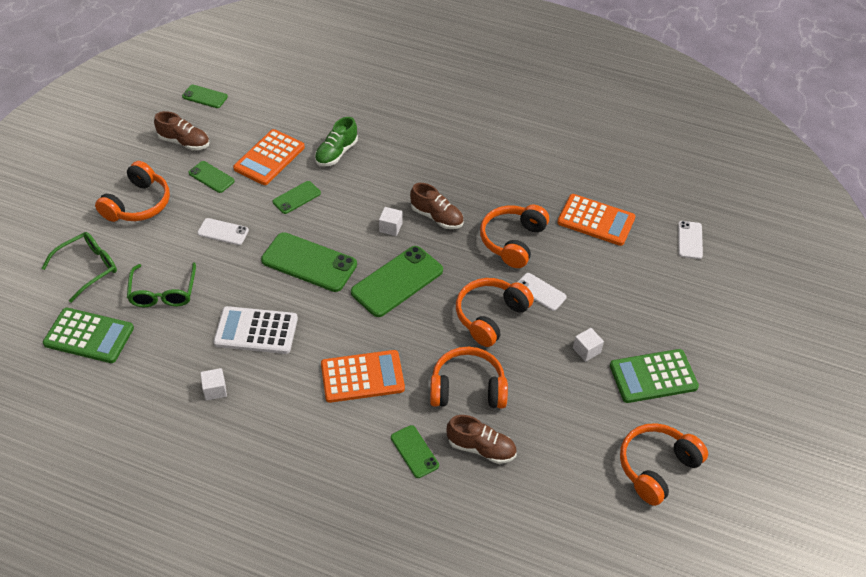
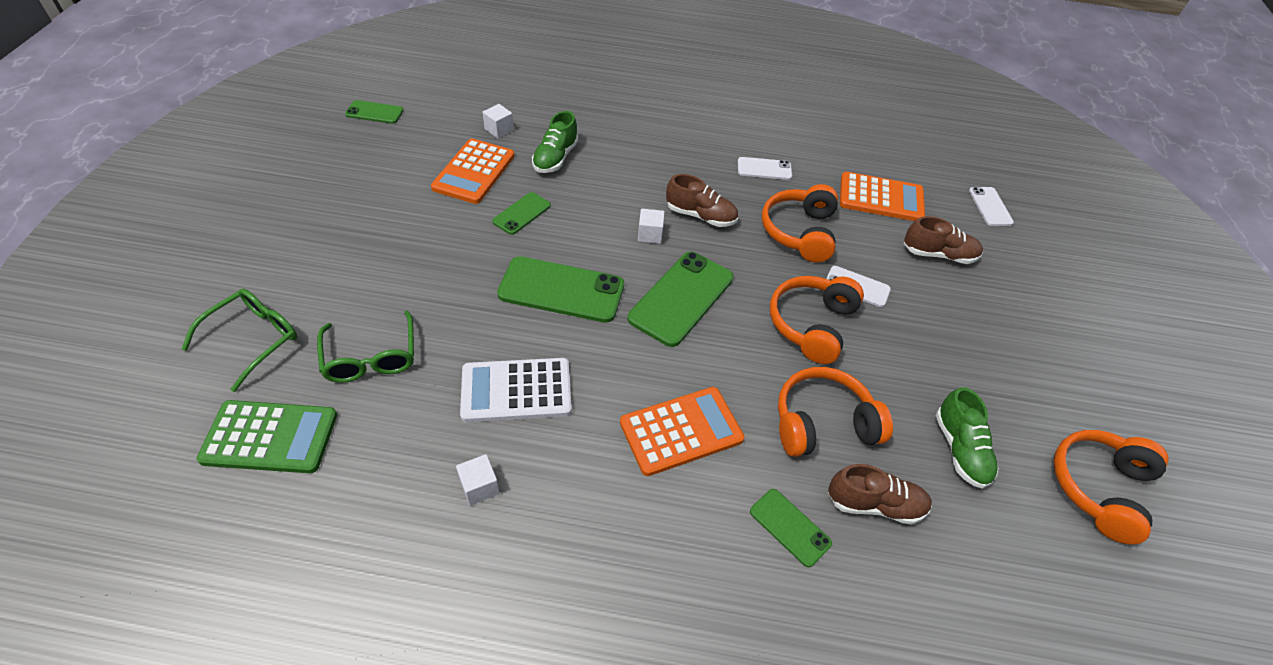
camera: 15 degrees left, 0 degrees up
orange headphones [95,161,170,222] -> none
brown shoe [154,111,210,150] -> brown shoe moved to [904,216,983,264]
green phone [188,161,235,193] -> none
white phone [197,218,249,245] -> white phone moved to [738,157,792,180]
white cube [573,328,604,362] -> white cube moved to [483,104,514,138]
green calculator [610,349,699,403] -> none
none -> green shoe [936,387,999,489]

